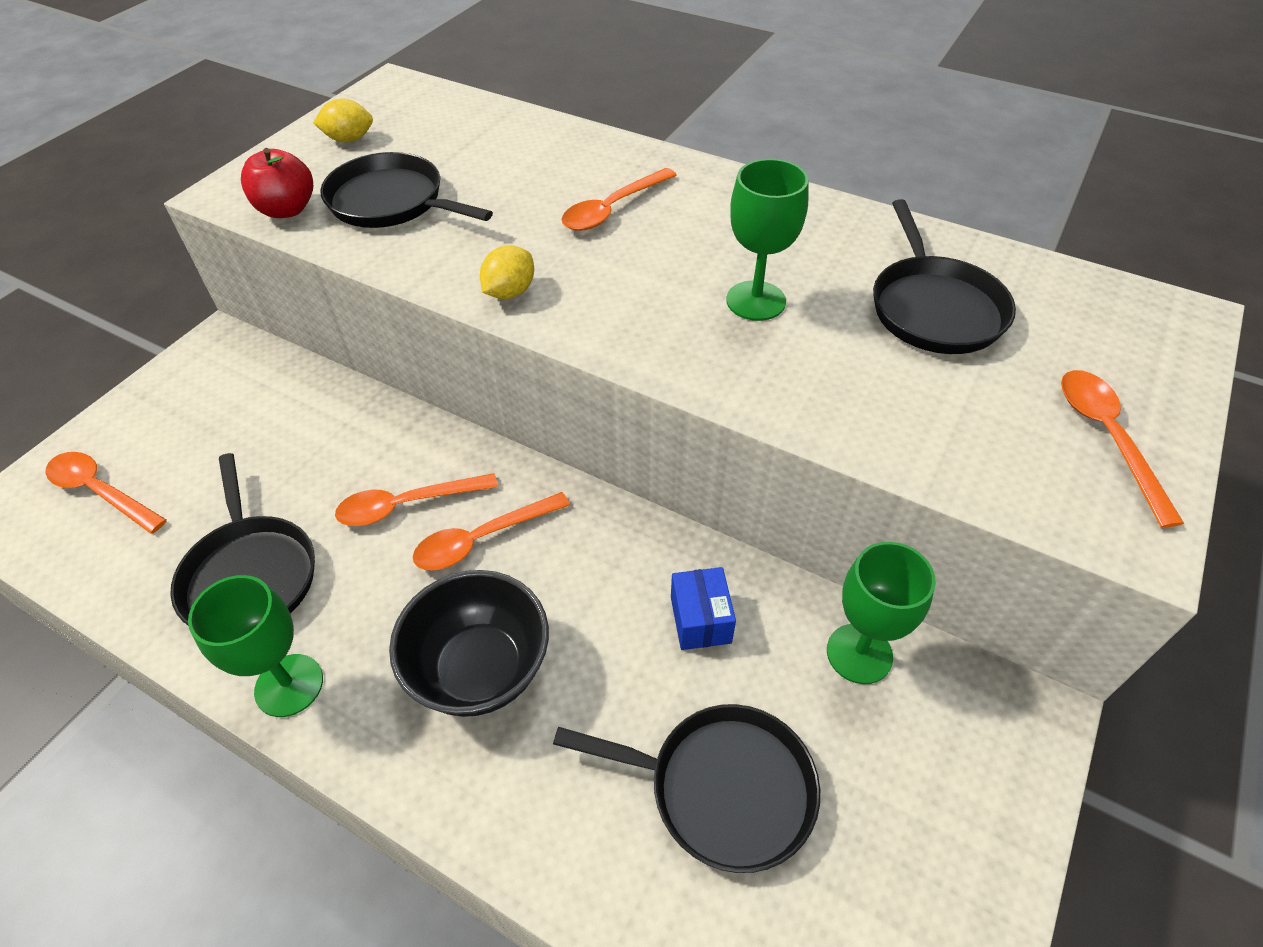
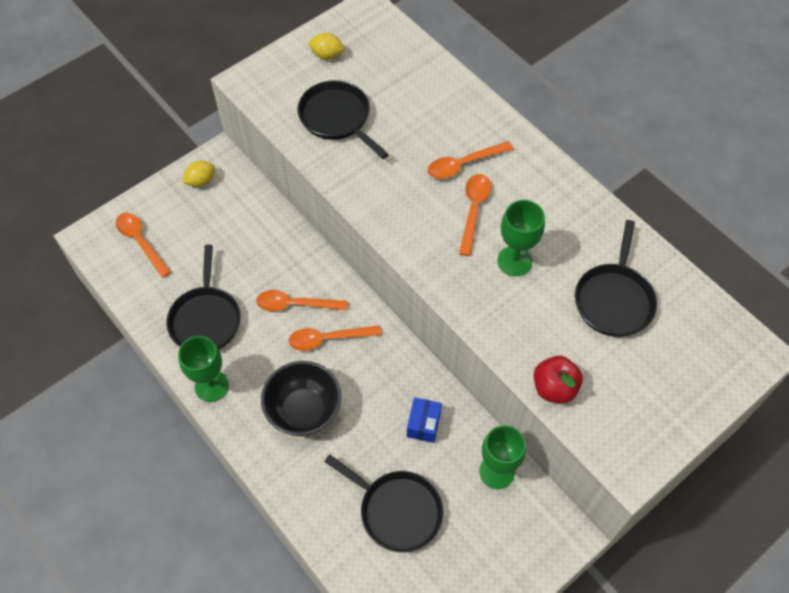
camera: 20 degrees right, 10 degrees up
red apple [241,148,313,218] -> red apple moved to [534,356,583,403]
yellow lemon [480,245,534,299] -> yellow lemon moved to [182,161,215,187]
orange spoon [1061,370,1184,528] -> orange spoon moved to [459,174,491,256]

